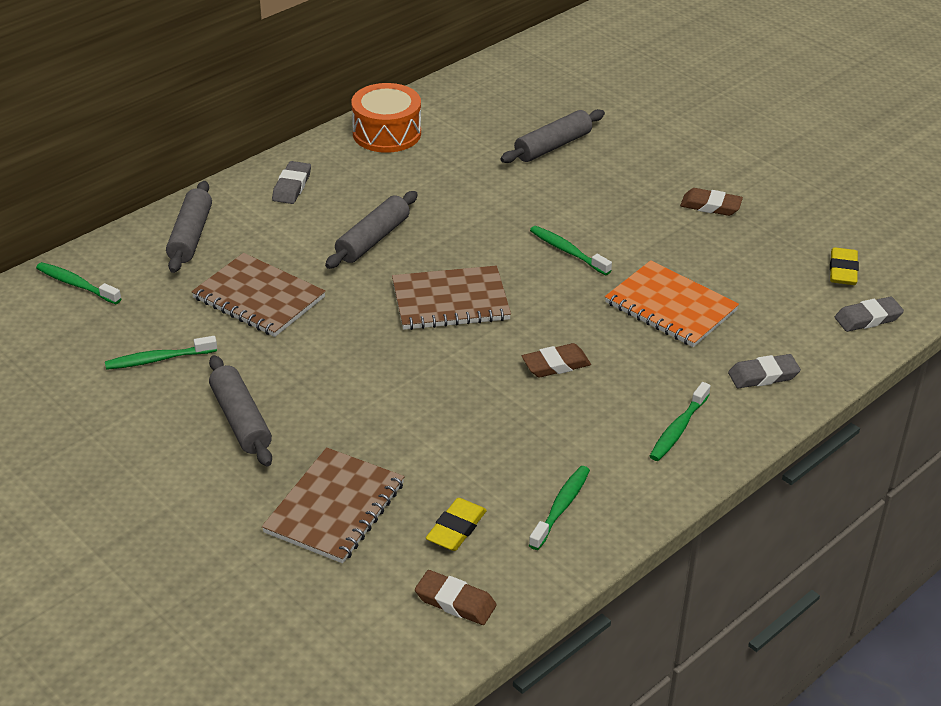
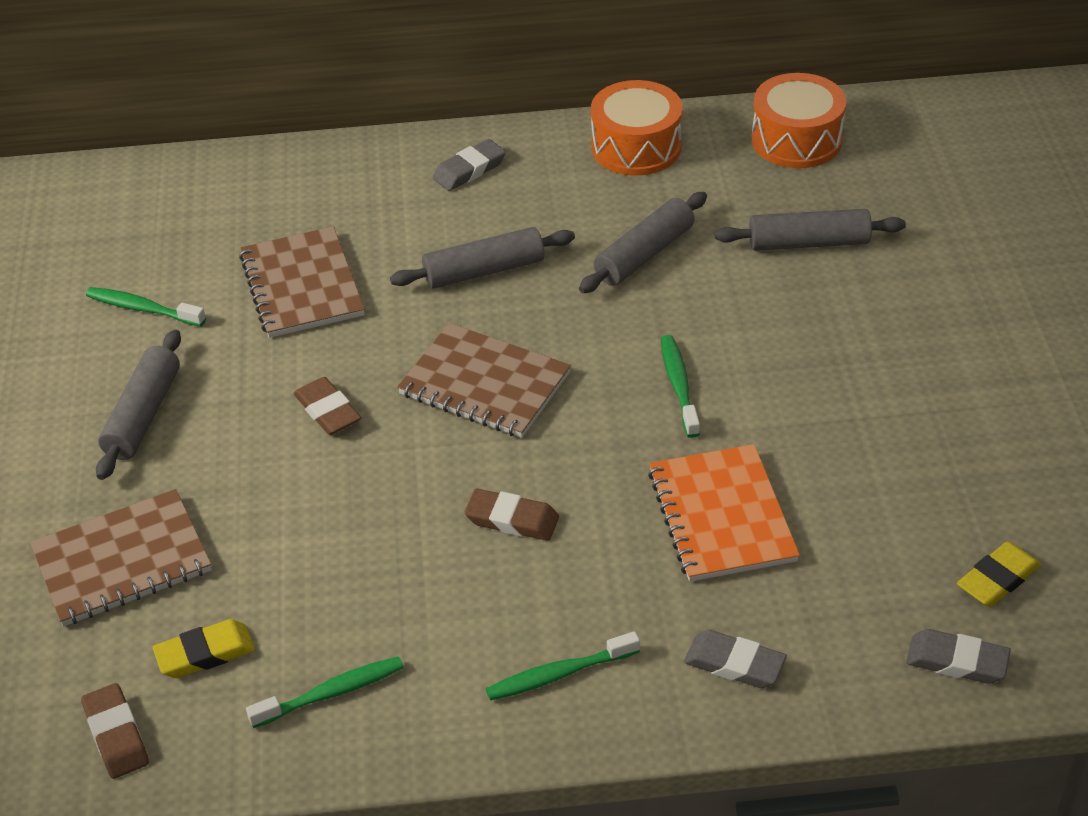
camera: 40 degrees right, 5 degrees up
green toothbrush [36,262,122,304] -> none
grey rolling pin [166,181,212,273] -> grey rolling pin moved to [579,192,707,293]
brown eraser [680,188,743,216] -> brown eraser moved to [294,377,361,435]
none -> orange drum [752,73,846,168]

